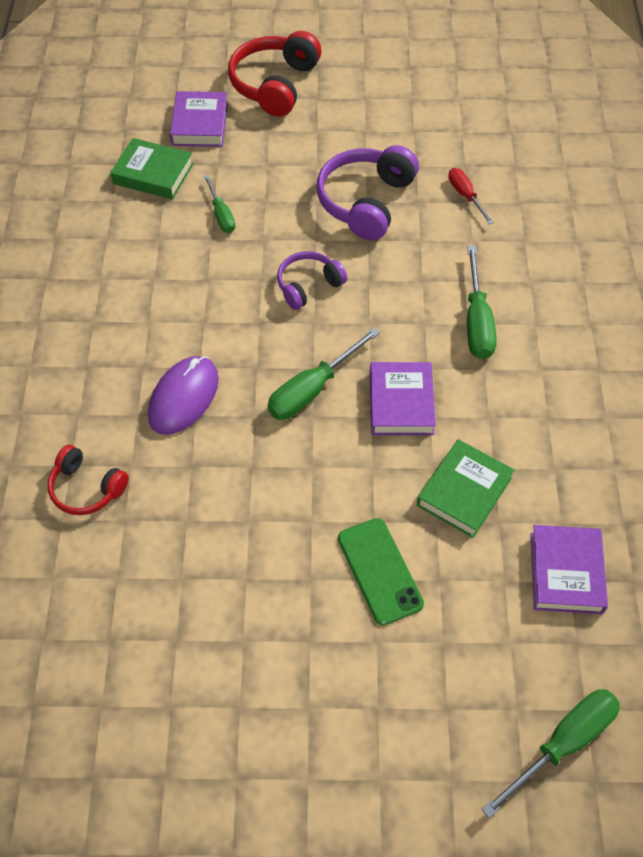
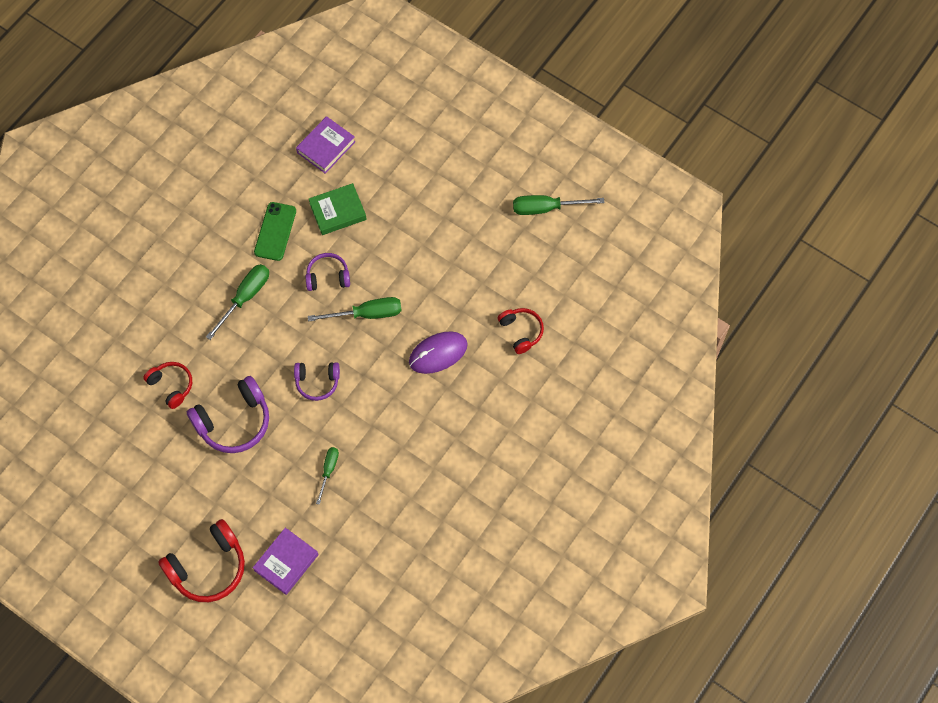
camera: 145 degrees left, 10 degrees up
green book [110,138,193,200] -> none
green phone [338,518,424,625] -> green phone moved to [254,202,296,261]
purple book [370,362,436,435] -> purple headphones [305,253,350,291]
red screwdriver [448,168,494,224] -> red headphones [143,362,192,409]
green screwdriver [481,689,620,818] -> green screwdriver moved to [513,195,604,215]

